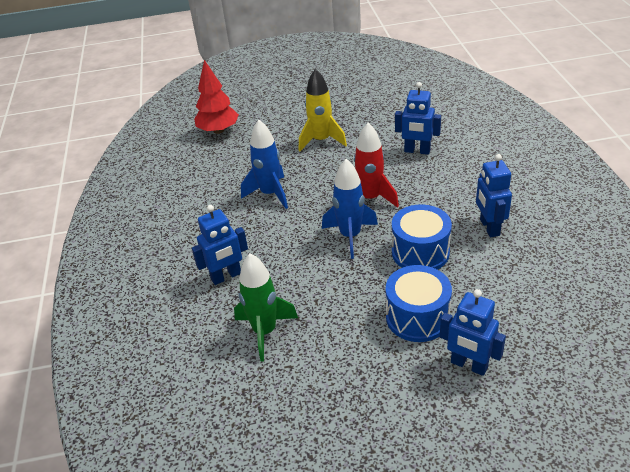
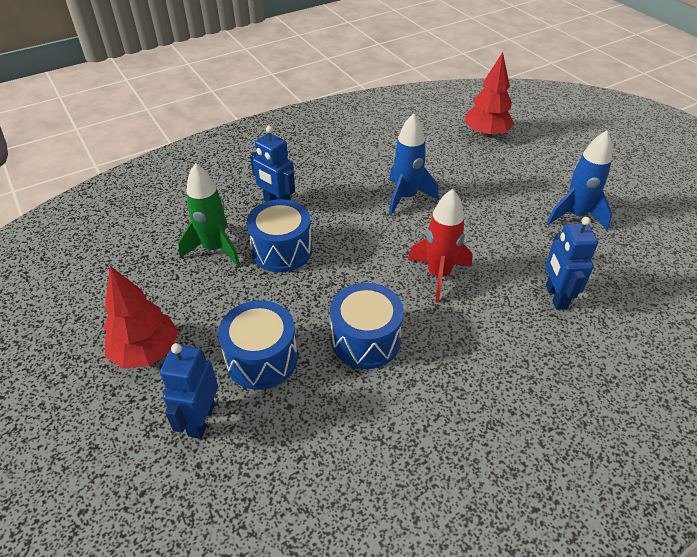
camera: 65 degrees right, 5 degrees up
yellow rocket [299,68,347,152] -> none
blue rocket [322,159,378,259] -> blue rocket moved to [547,131,612,230]
blue robot [476,154,512,237] -> none
none -> red tree [103,266,178,369]
none -> blue drum [247,199,312,272]

